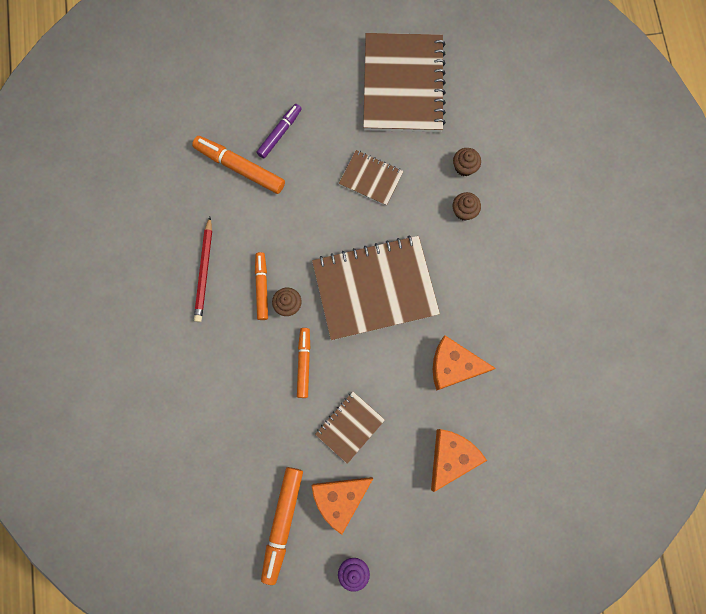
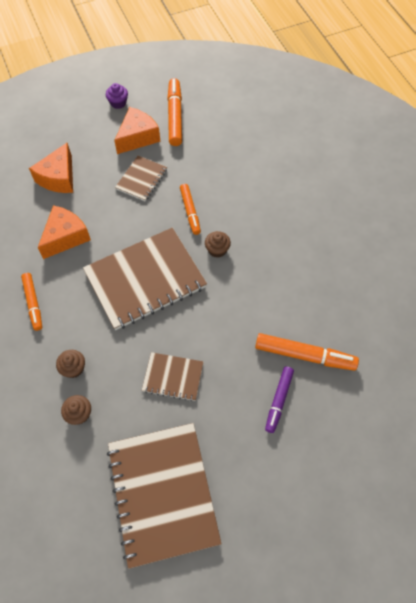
camera: 165 degrees right, 15 degrees down
red pencil [194,217,212,322] -> none
orange marker [255,252,268,320] -> orange marker moved to [21,273,42,331]
orange cheese [433,336,496,391] -> orange cheese turned 45 degrees counterclockwise [38,205,91,259]

